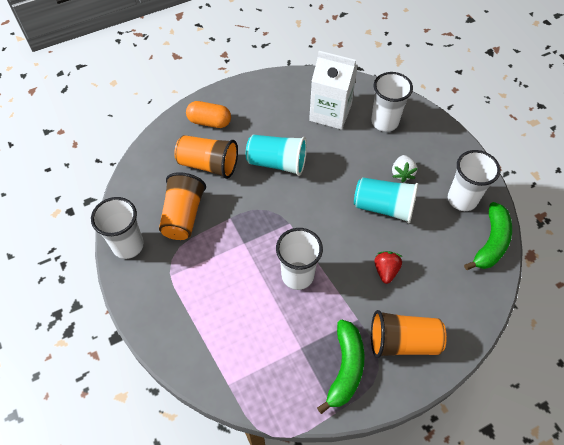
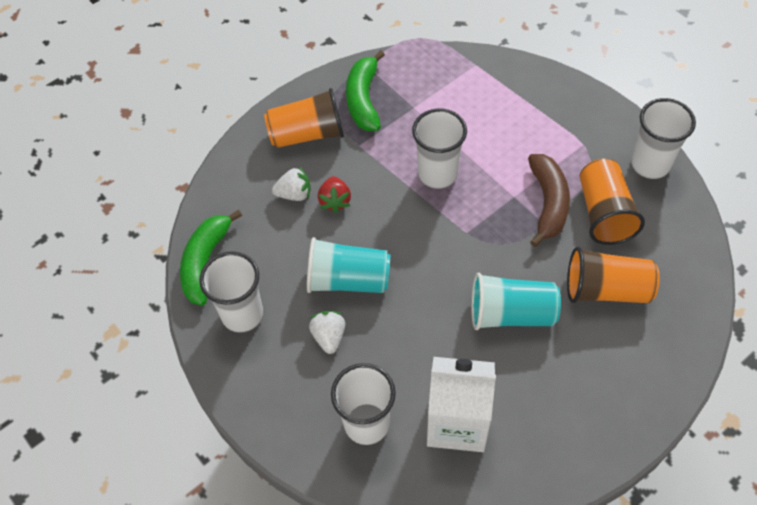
camera: 170 degrees right, 0 degrees up
orange capsule [186,101,231,128] -> none
none -> white strawberry [272,166,311,201]
none -> brown banana [528,154,570,247]

